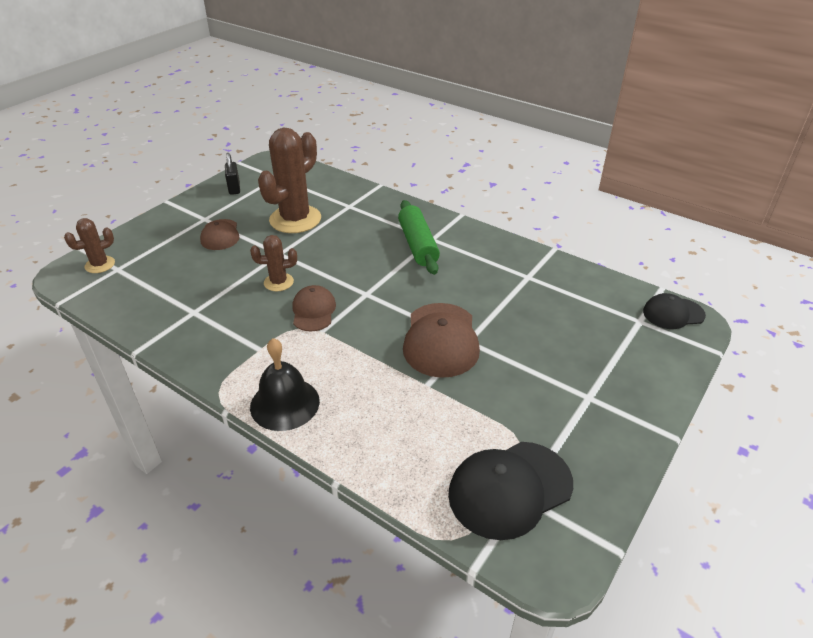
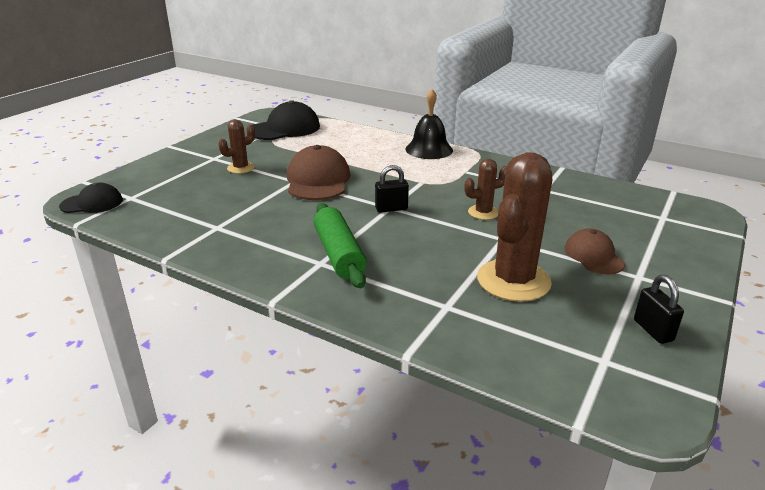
camera: 175 degrees right, 10 degrees down
brown cactus [64,218,115,273] -> brown cactus moved to [218,120,255,174]
brown cap [292,285,336,332] -> none
none -> black padlock [375,165,409,213]

